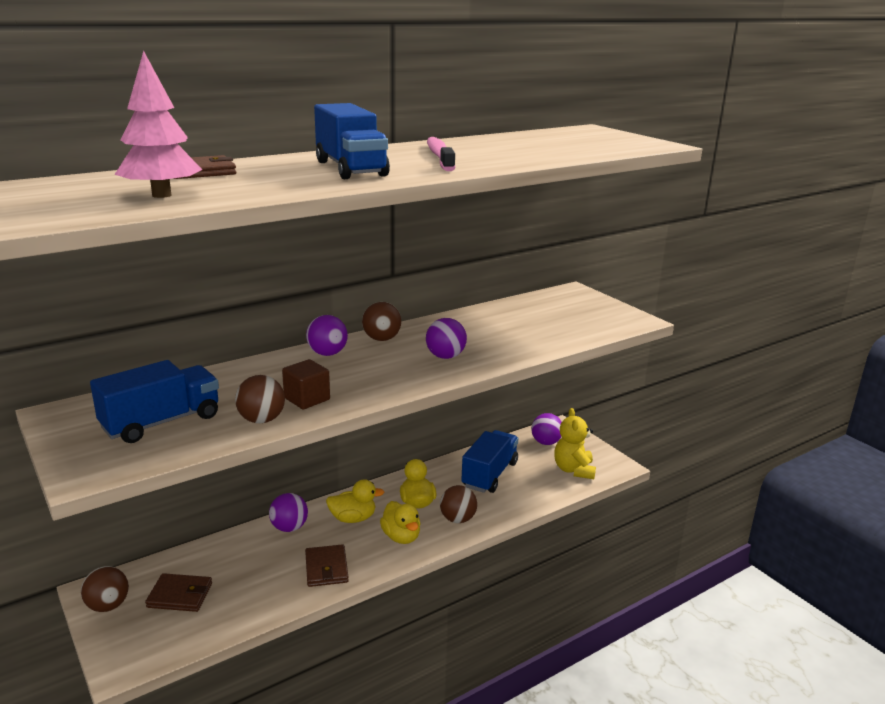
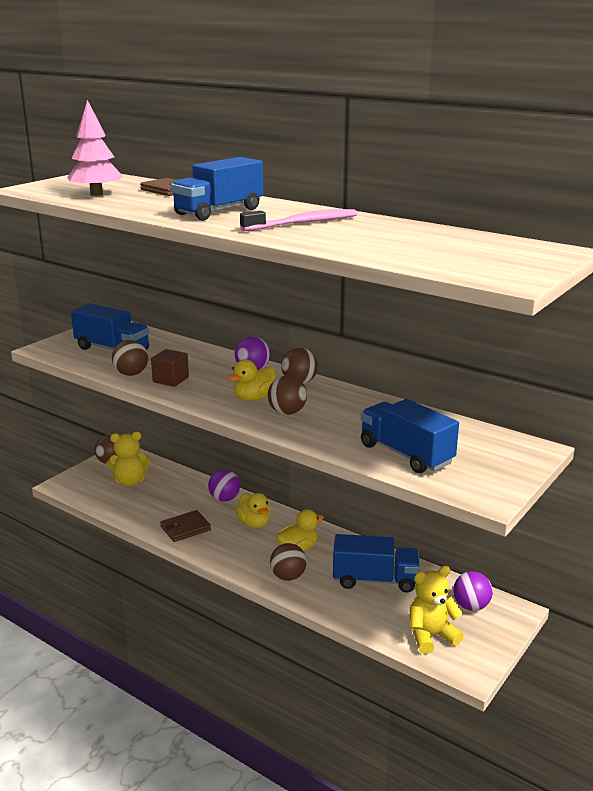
camera: 70 degrees right, 0 degrees up
brown wallet [145,573,212,612] -> yellow teddy bear [106,432,151,486]
yellow duck [380,501,420,544] -> yellow duck moved to [229,359,276,401]
purple ball [426,318,467,359] -> brown ball [268,376,307,415]
none -> blue truck [361,399,459,473]

